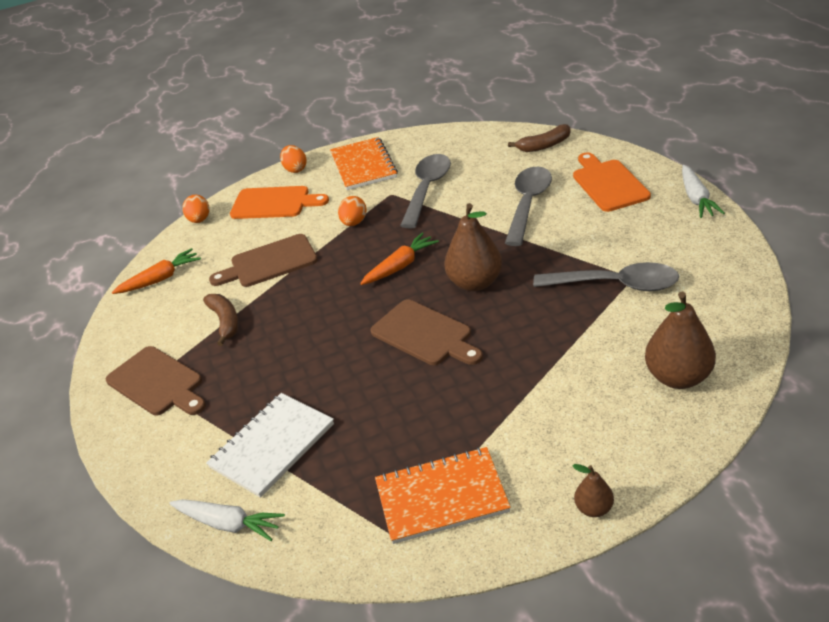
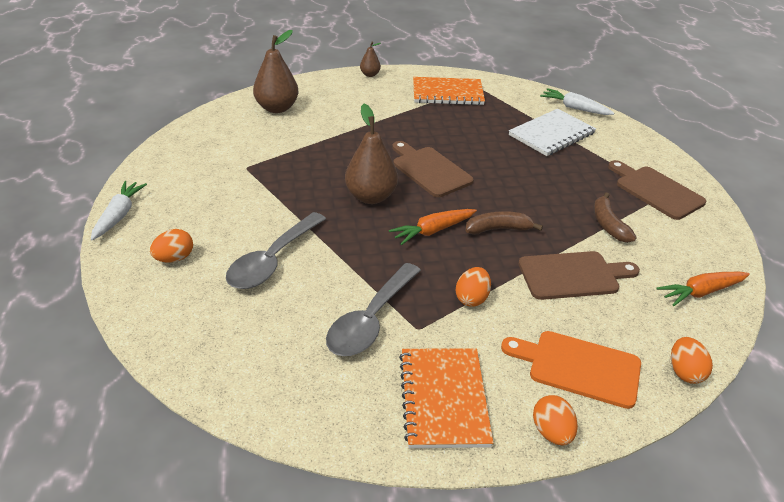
camera: 175 degrees left, 0 degrees up
brown banana [508,124,571,152] -> brown banana moved to [466,211,543,234]
grey spoon [533,262,679,291] -> none
orange cutting board [573,152,651,212] -> orange egg [150,229,193,263]

